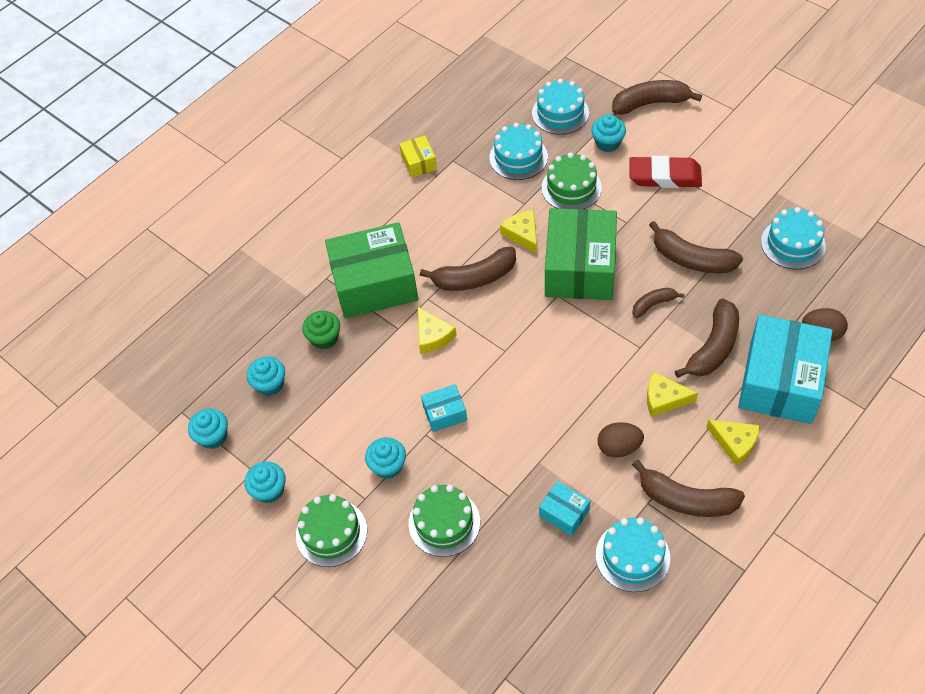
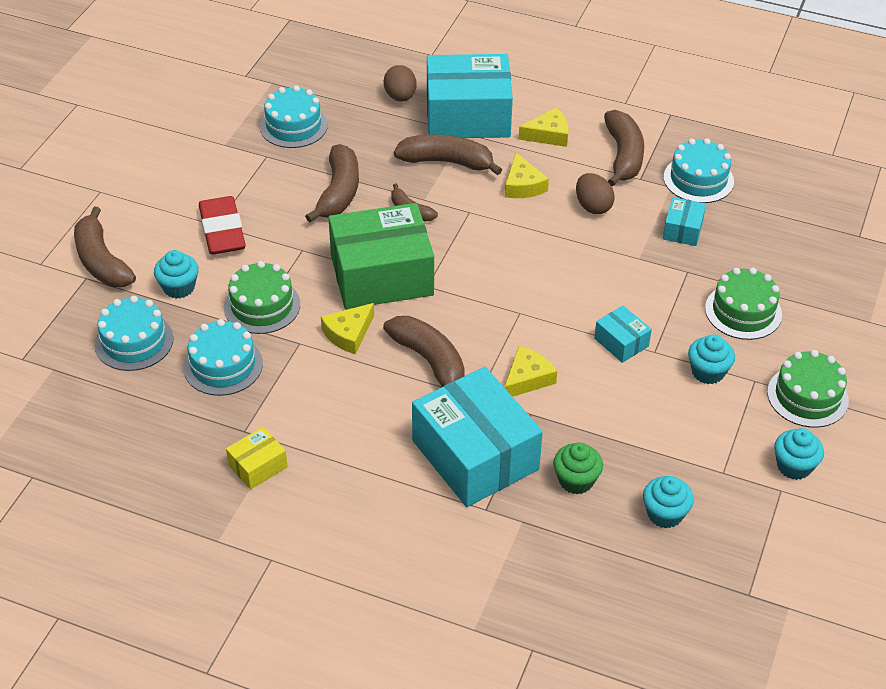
camera: 115 degrees left, 10 degrees down
turquoise cupcake [188,408,228,449] -> none
green box [325,222,418,318] -> turquoise box [412,367,543,507]
yellow cheese [707,419,760,466] -> yellow cheese turned 60 degrees clockwise [518,108,569,147]

